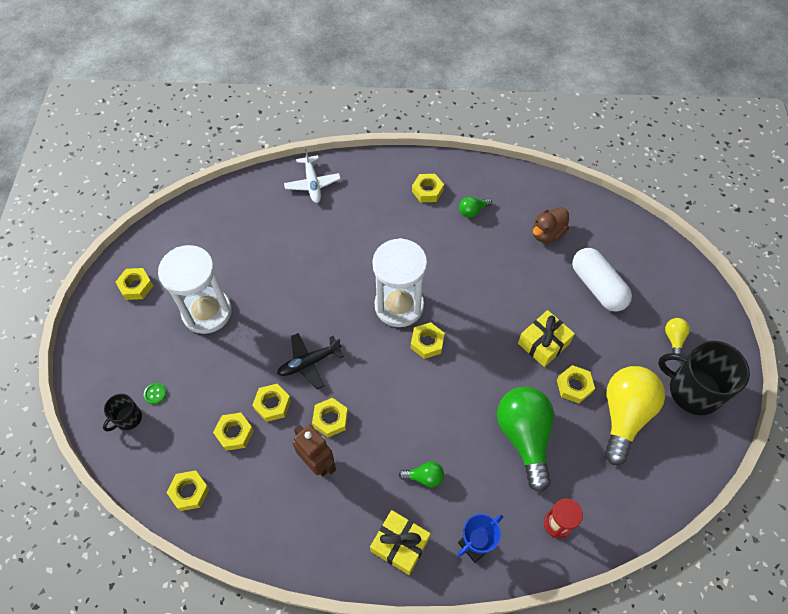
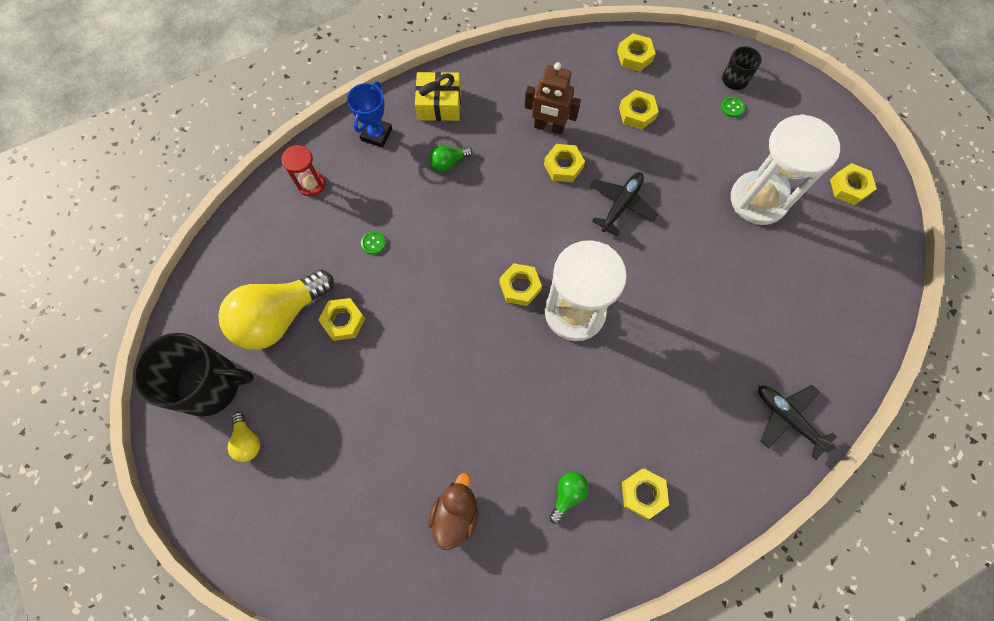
camera: 150 degrees right, 10 degrees up
yellow nut [253,384,291,422] -> none
white plane [284,148,341,203] -> black plane [758,385,840,460]
green light bulb [497,387,554,492] -> green button [361,231,386,255]
yellow gift [518,310,575,367] -> none
white capsule [572,248,632,312] -> none
yellow light bulb [605,366,665,465] -> yellow light bulb turned 60 degrees clockwise [218,270,334,350]

